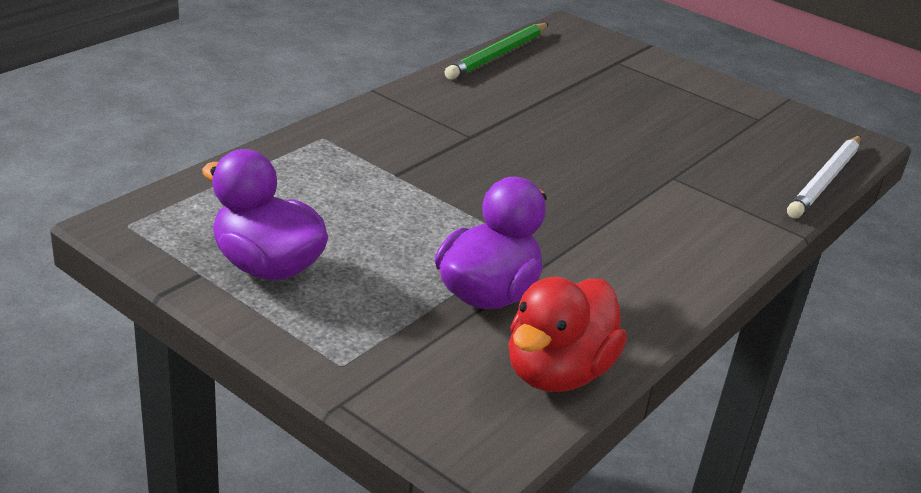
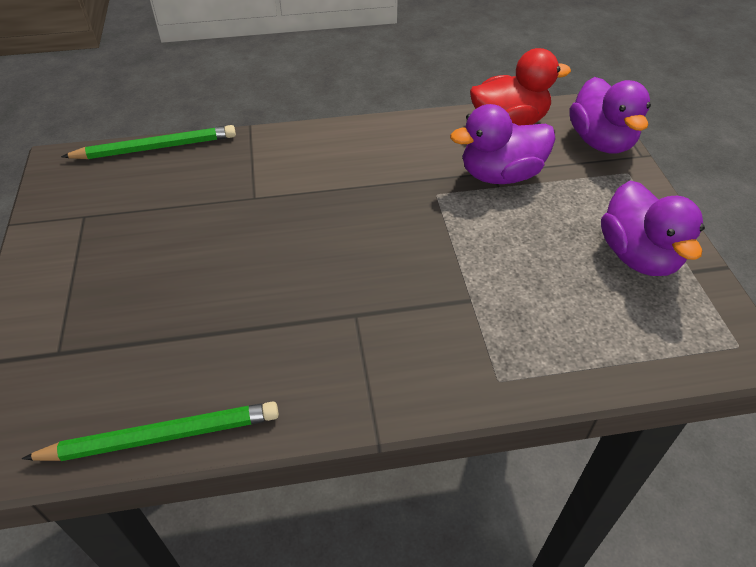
camera: 135 degrees left, 15 degrees up
white pencil [787,136,861,219] -> green pencil [61,125,236,159]
none -> purple duck [569,77,651,153]

